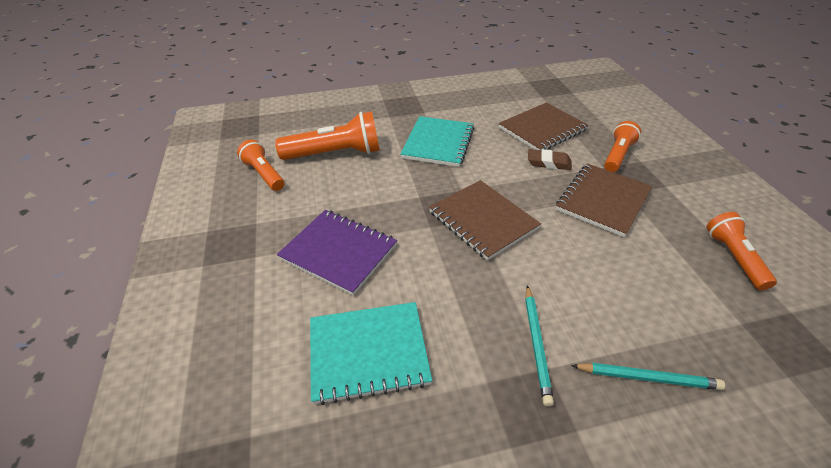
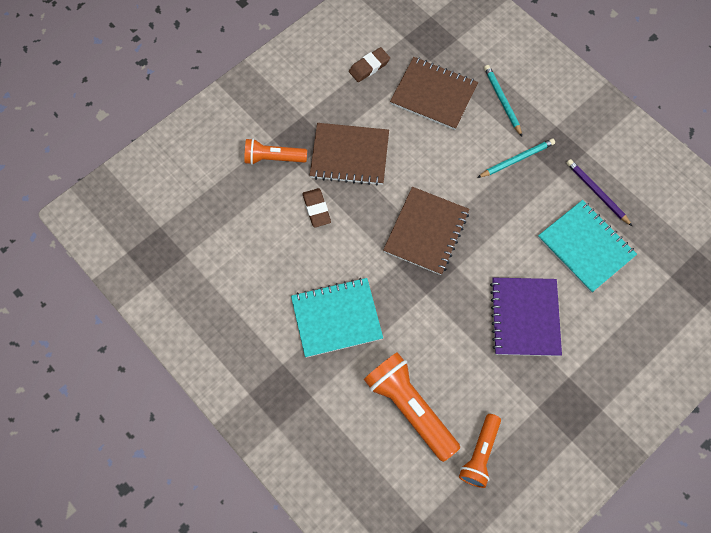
camera: 120 degrees left, 25 degrees up
brown notebook [499,103,589,150] -> brown notebook moved to [390,57,478,130]
orange flashlight [706,212,777,290] -> brown eraser [349,47,390,82]
none -> purple pencil [567,159,632,226]

